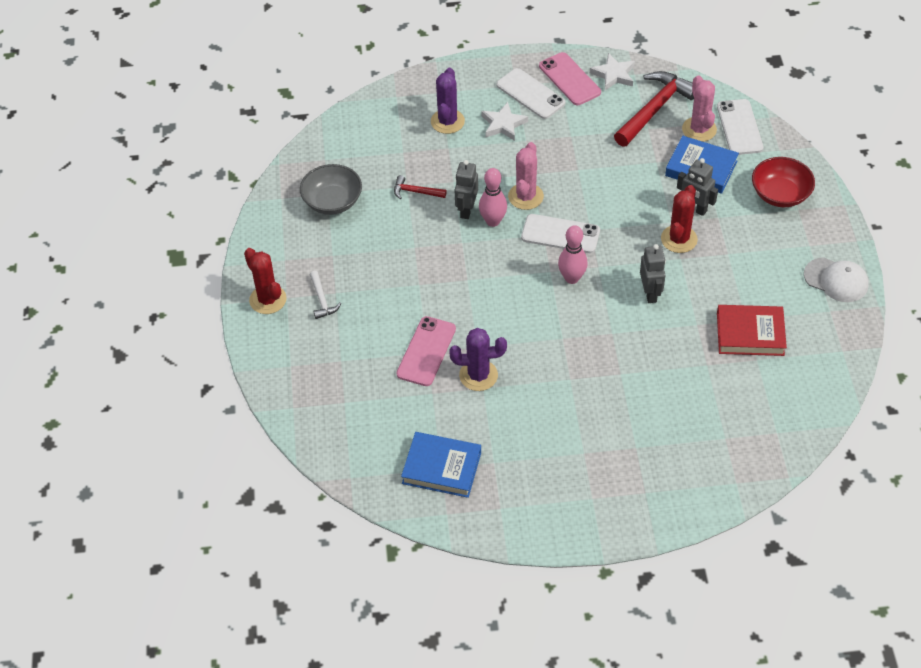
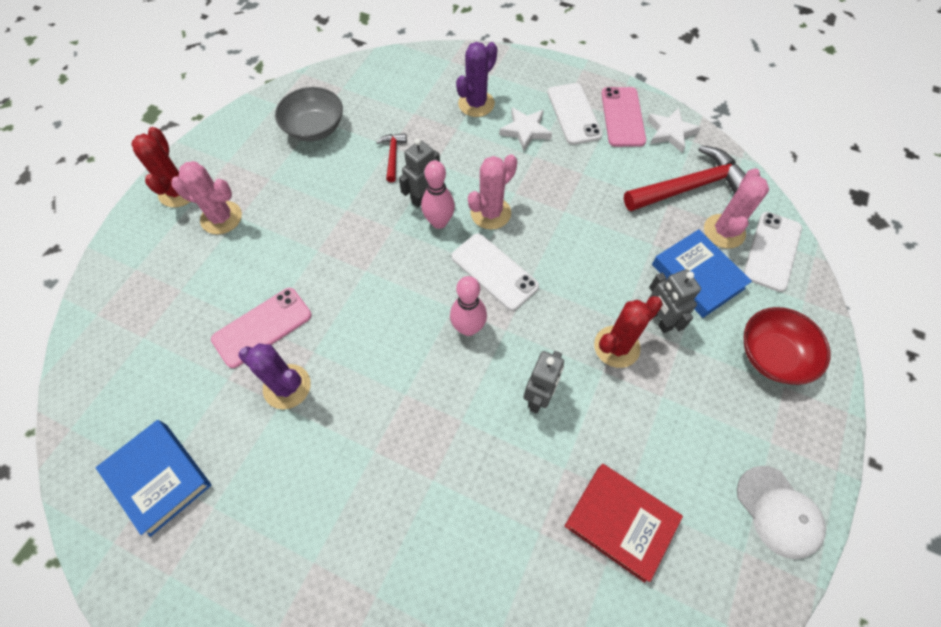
camera: 30 degrees right, 10 degrees up
white hammer [310,271,341,319] -> pink cactus [171,161,242,234]
red hammer [394,175,447,199] -> red hammer turned 45 degrees clockwise [376,133,407,182]

